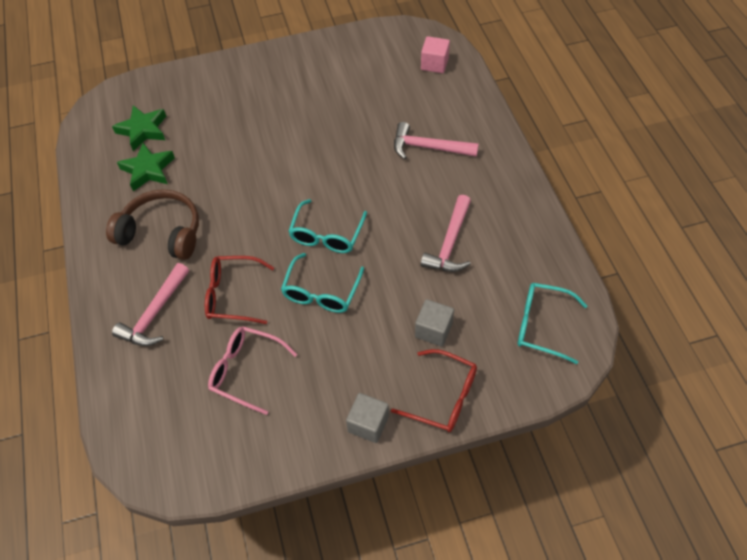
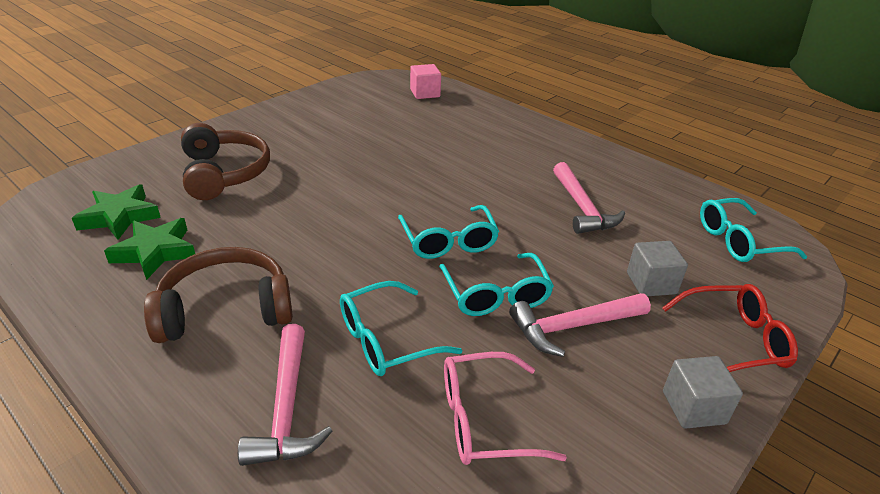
camera: 35 degrees left, 20 degrees down
red glasses [205,256,274,324] -> turquoise glasses [340,281,462,376]
pink hammer [394,122,479,160] -> pink hammer moved to [509,293,651,357]
none -> brown headphones [181,123,270,200]

